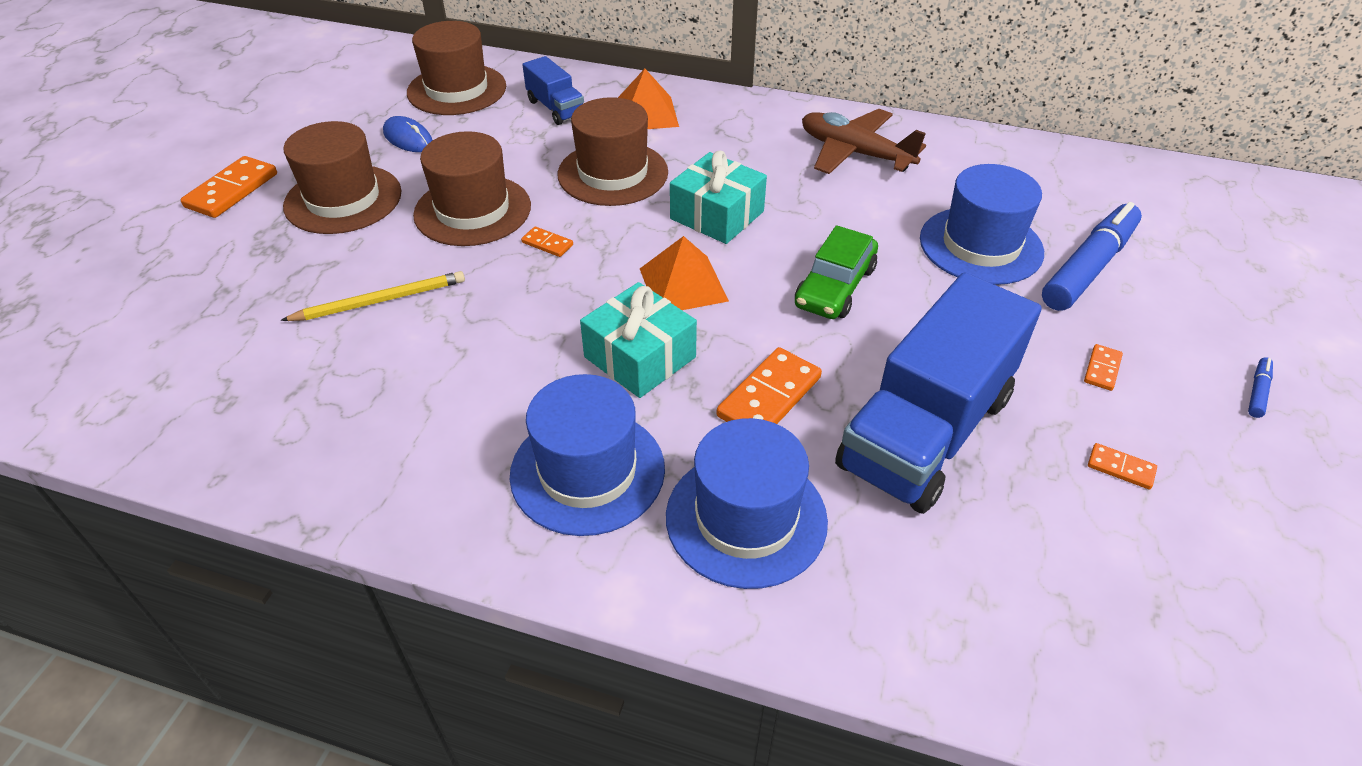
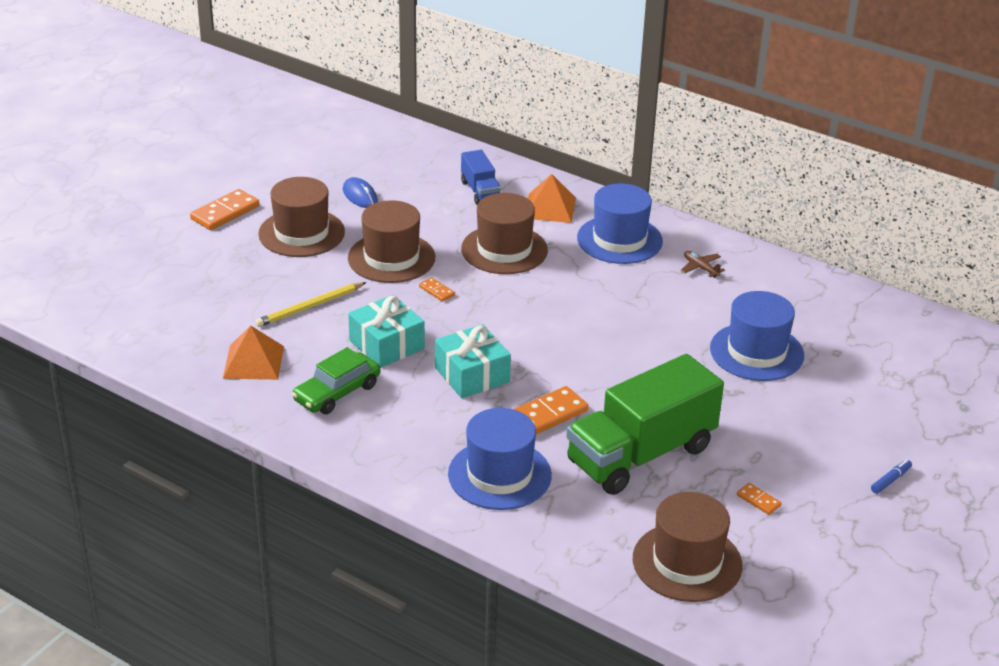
camera: 15 degrees right, 10 degrees down
yellow pencil [280,271,465,321] -> yellow pencil turned 150 degrees clockwise [255,282,367,327]
brown hat [407,21,506,115] -> brown hat moved to [633,492,743,602]
blue hat [510,374,665,536] -> blue hat moved to [577,183,663,264]
orange pyramid [640,236,729,310] -> orange pyramid moved to [223,326,284,380]
turquoise gift [670,151,767,244] -> turquoise gift moved to [348,295,425,368]
green car [795,225,878,319] -> green car moved to [292,347,381,414]
brown plane [802,109,926,174] -> brown plane [680,251,725,278], size x0.47
blue truck [835,272,1042,514] -> green truck [566,354,724,495]
blue marker [1042,202,1142,311] -> none
orange domino [1084,344,1123,391] -> none

